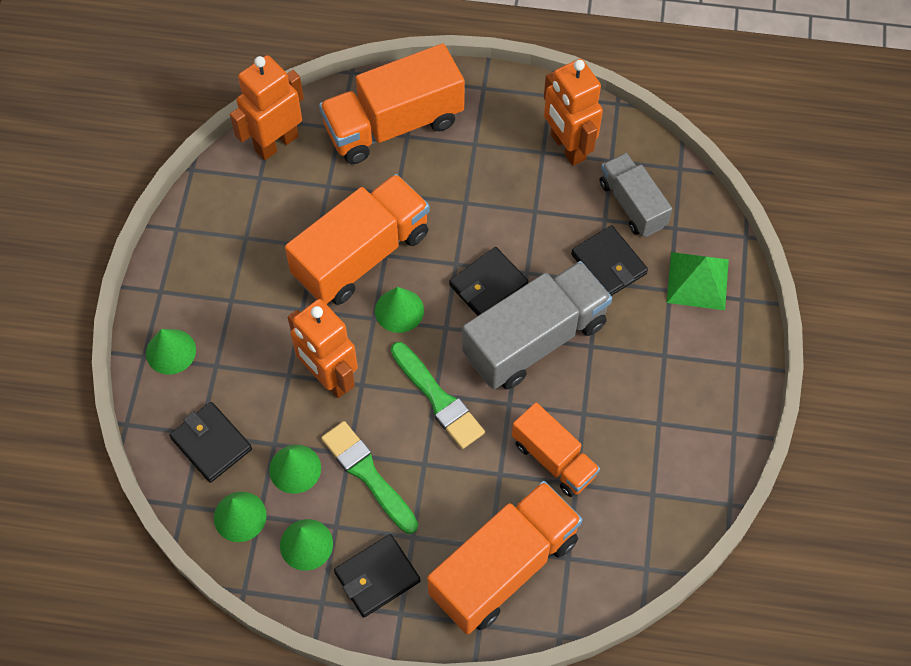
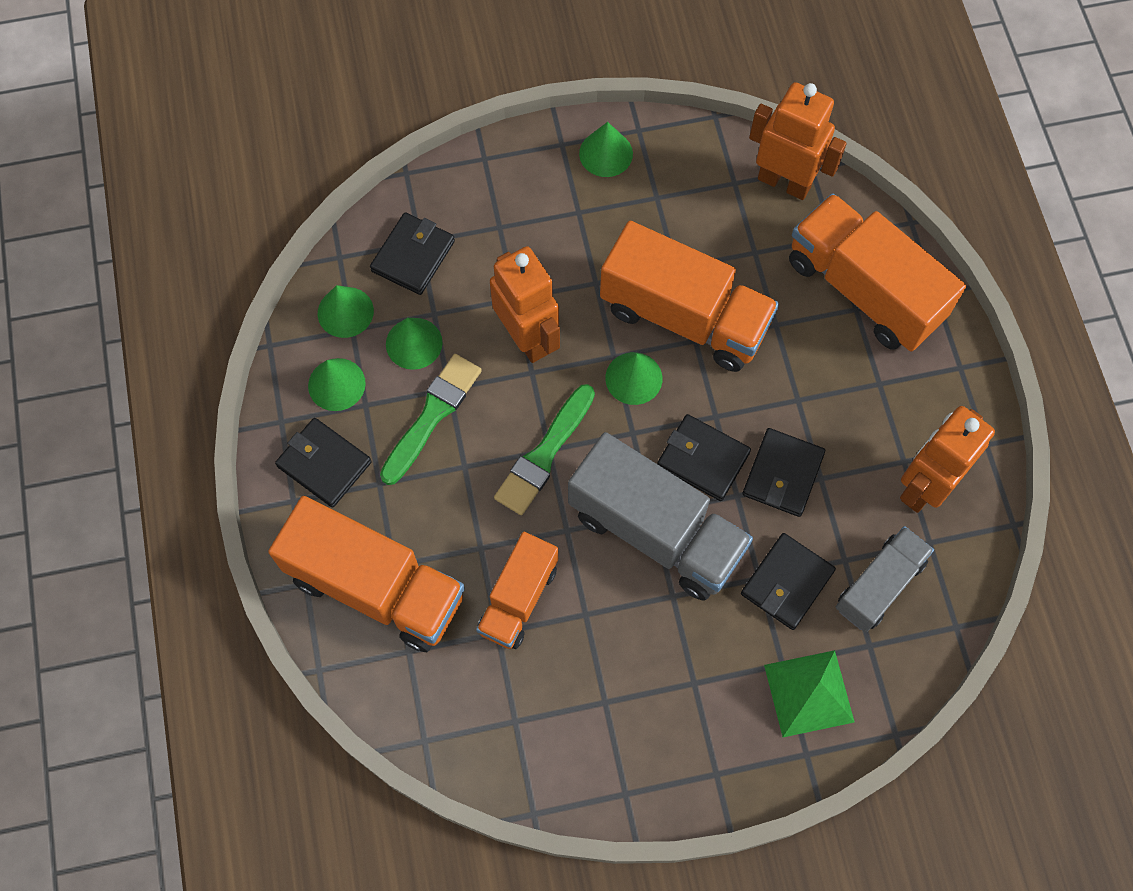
camera: 70 degrees right, 5 degrees up
green cone [146,329,196,375] -> green cone moved to [579,122,633,177]
orange robot [288,299,358,398] -> orange robot turned 120 degrees clockwise [490,246,560,363]
none -> black wallet [742,428,825,517]

